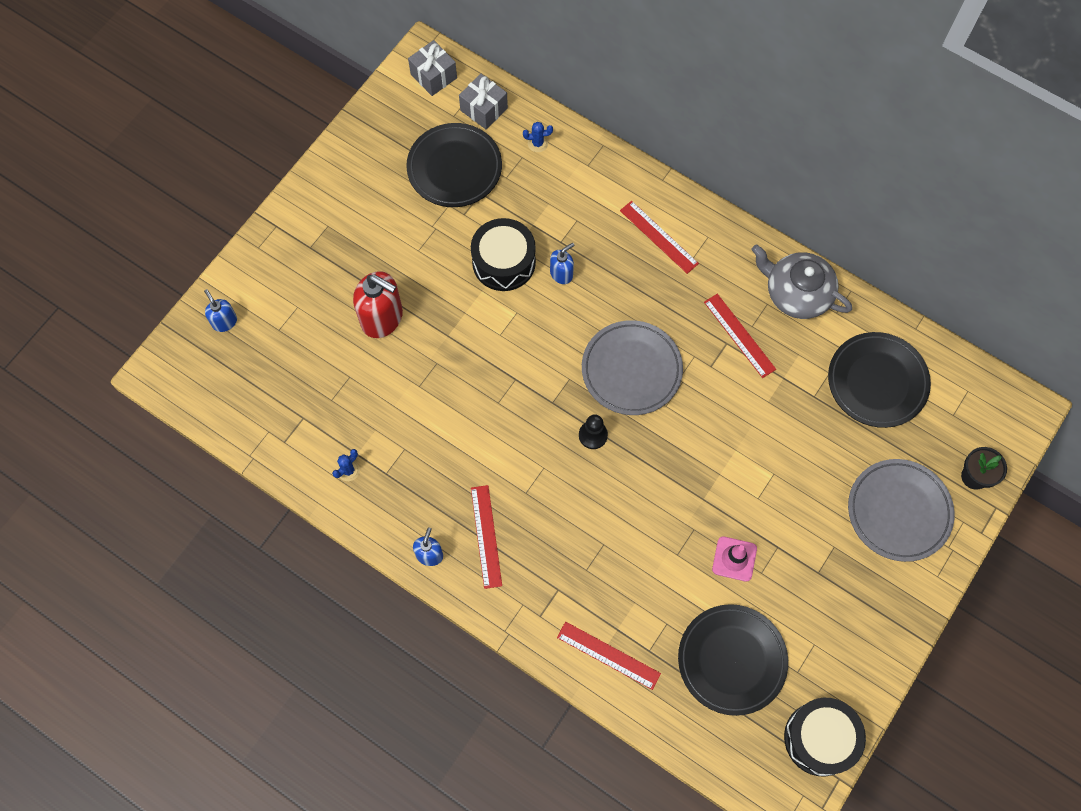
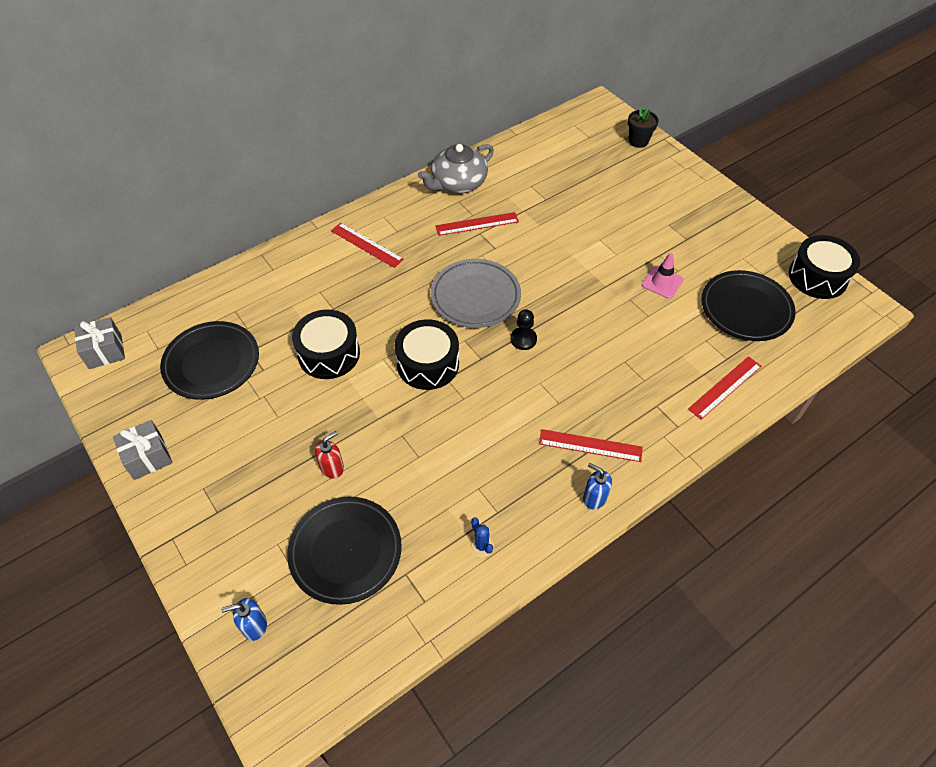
camera: 70 degrees left, 15 degrees down
red soap dispenser [353,271,403,338] -> red soap dispenser [315,431,344,478], size x0.53
grey gift [459,74,508,129] -> grey gift moved to [113,420,172,480]
blue cactus [523,122,553,152] -> none
blue soap dispenser [550,243,575,284] -> none
red ruler [620,201,699,274] -> red ruler turned 60 degrees clockwise [331,223,404,268]
black plate [828,332,931,428] -> black plate moved to [287,497,402,605]
grey plate [848,459,955,562] -> none
none -> black drum [395,319,459,390]

